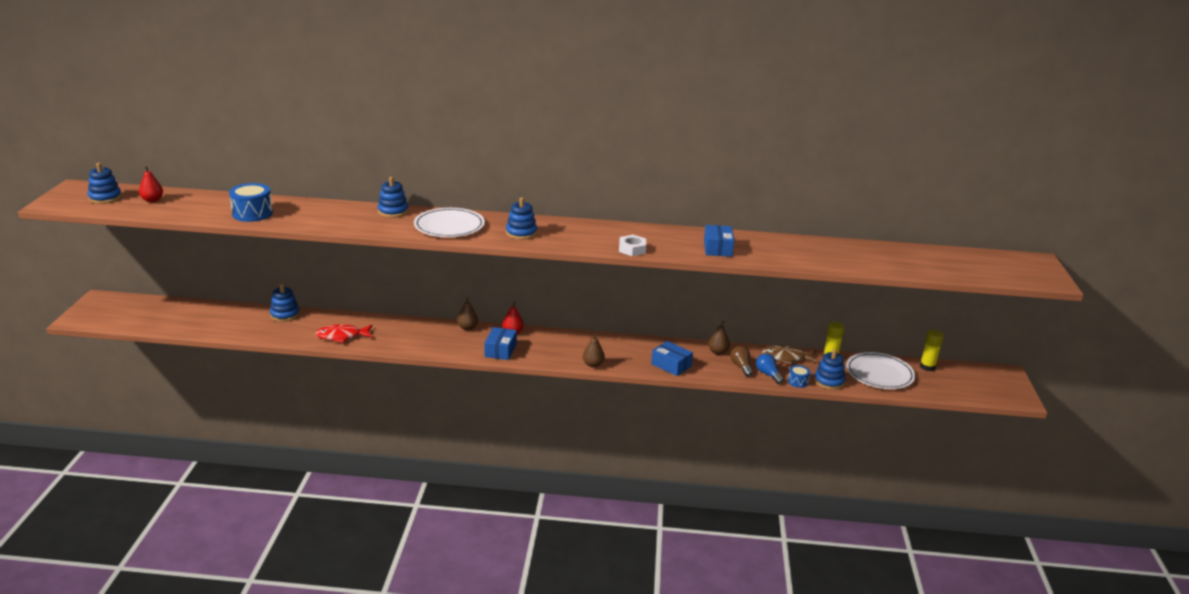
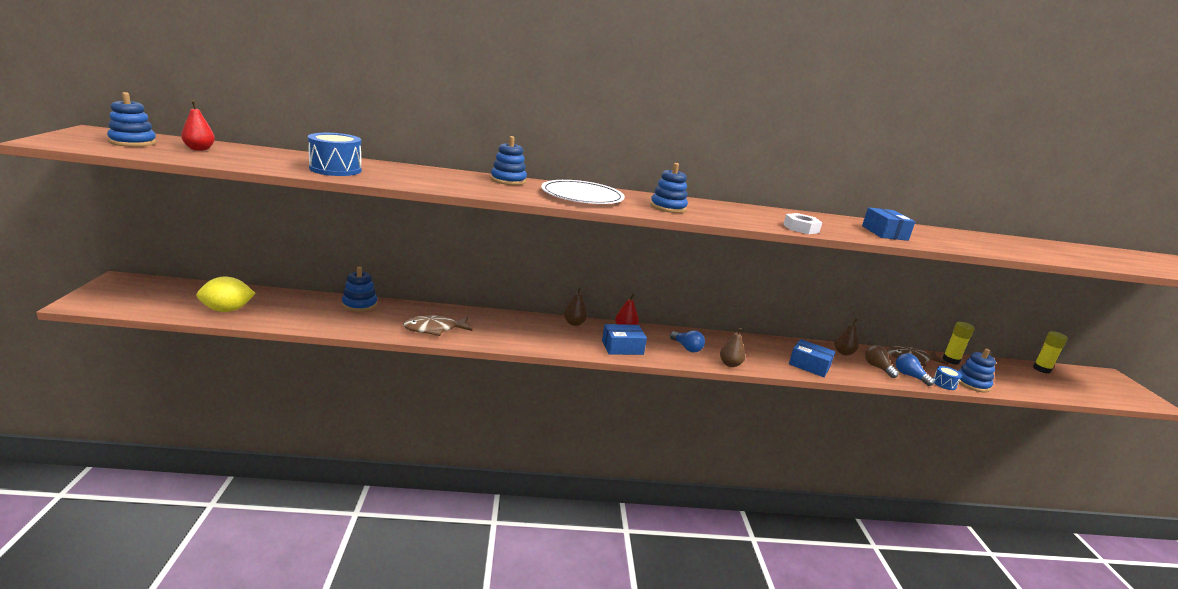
camera: 10 degrees left, 5 degrees down
red fish [315,324,372,343] -> brown fish [403,315,472,336]
blue box [484,327,517,360] -> blue box turned 75 degrees clockwise [602,324,647,355]
white plate [846,352,915,389] -> none
none -> yellow lemon [196,276,256,312]
none -> blue light bulb [670,330,705,353]

